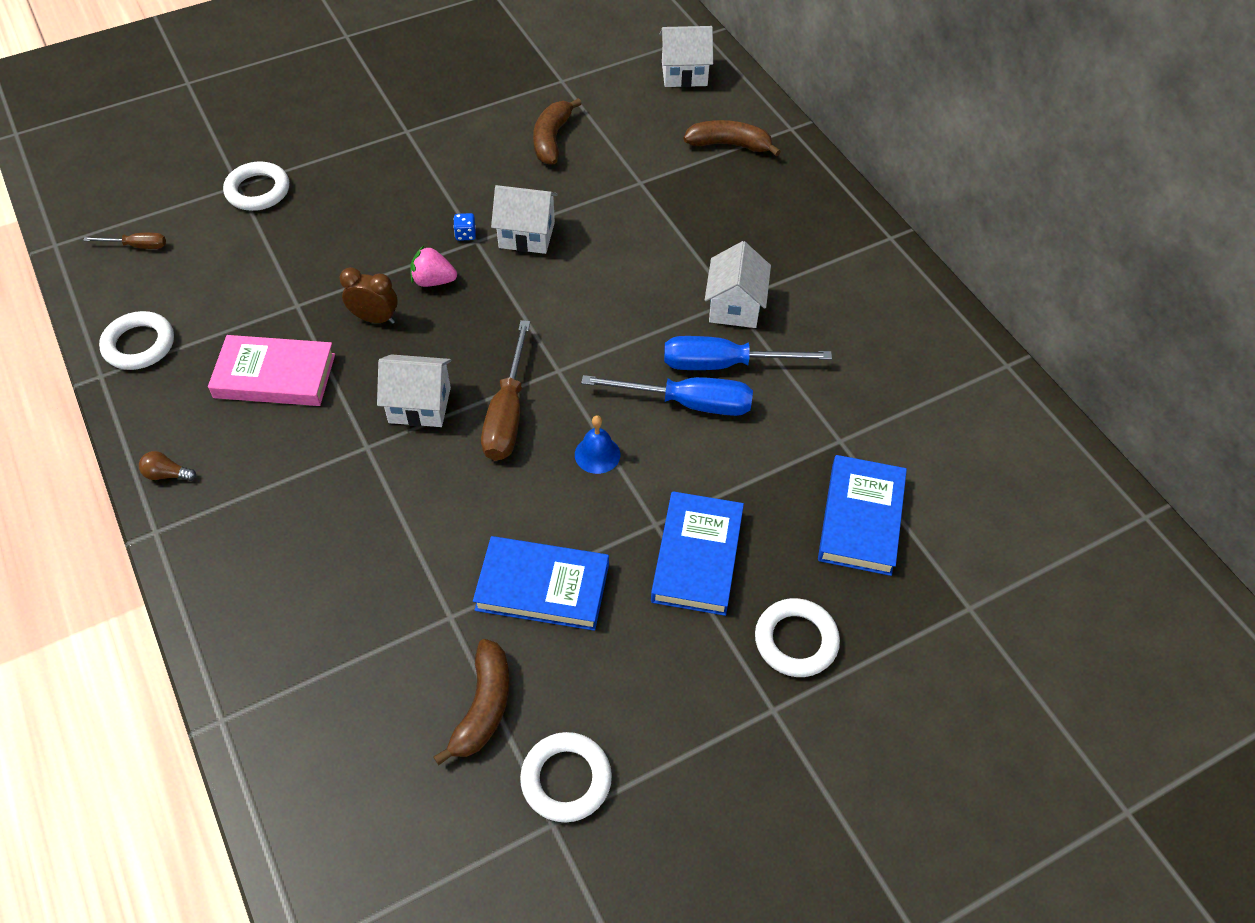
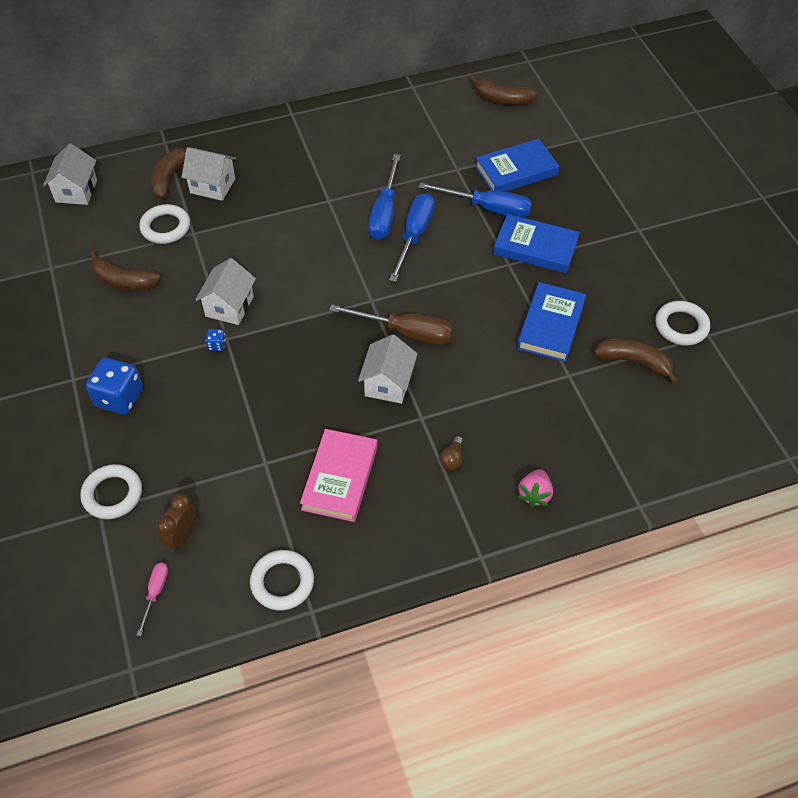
camera: 80 degrees left, 0 degrees up
brown screwdriver [83,233,166,249] -> pink screwdriver [137,562,168,636]
brown light bulb [139,451,196,481] -> brown light bulb moved to [440,436,463,470]
brown clock [340,267,398,324] -> brown clock moved to [156,494,197,552]
pink strawberry [410,246,457,287] -> pink strawberry moved to [518,469,553,507]
blue bell [575,415,620,474] -> none
white house [705,241,771,328] -> white house moved to [182,147,236,201]
white ring [755,598,840,677] -> white ring moved to [139,204,190,244]
blue book [818,455,907,576] -> blue book turned 45 degrees counterclockwise [475,139,559,192]
none -> blue dice [86,357,143,415]
none -> blue screwdriver [419,182,532,218]
none -> brown banana [470,75,538,105]

